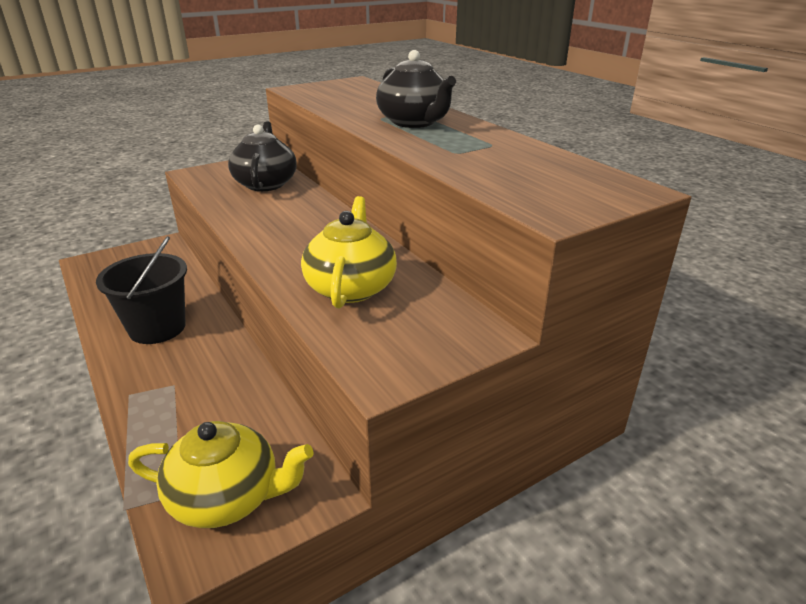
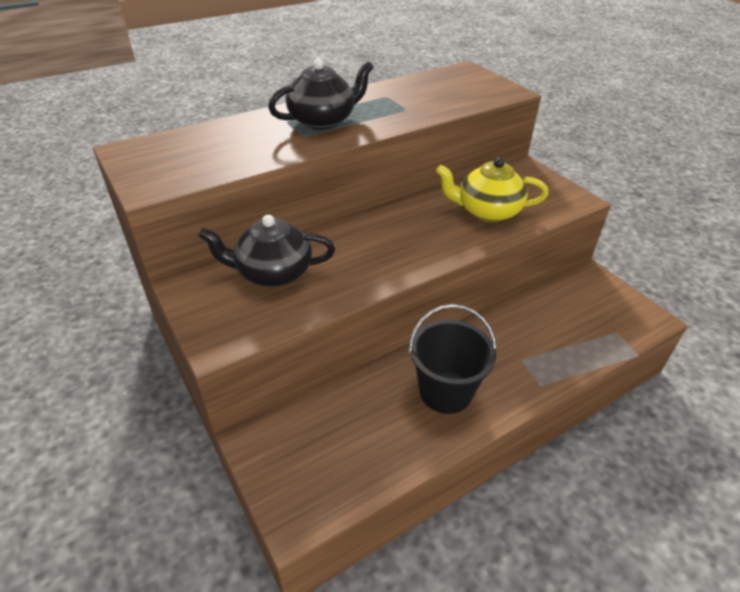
camera: 90 degrees left, 10 degrees up
yellow teapot [128,421,314,528] -> none

